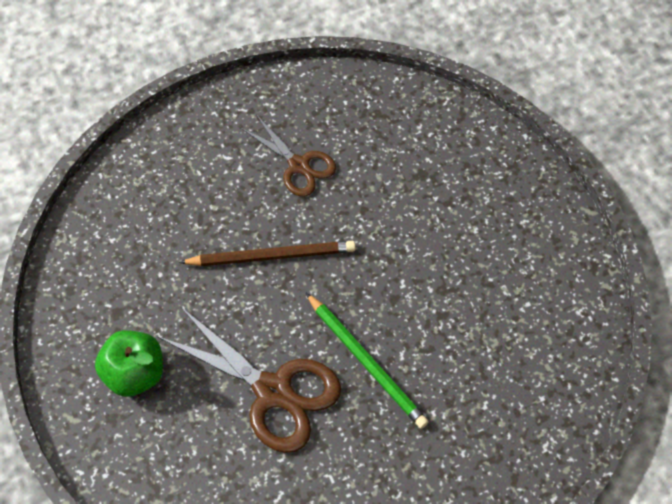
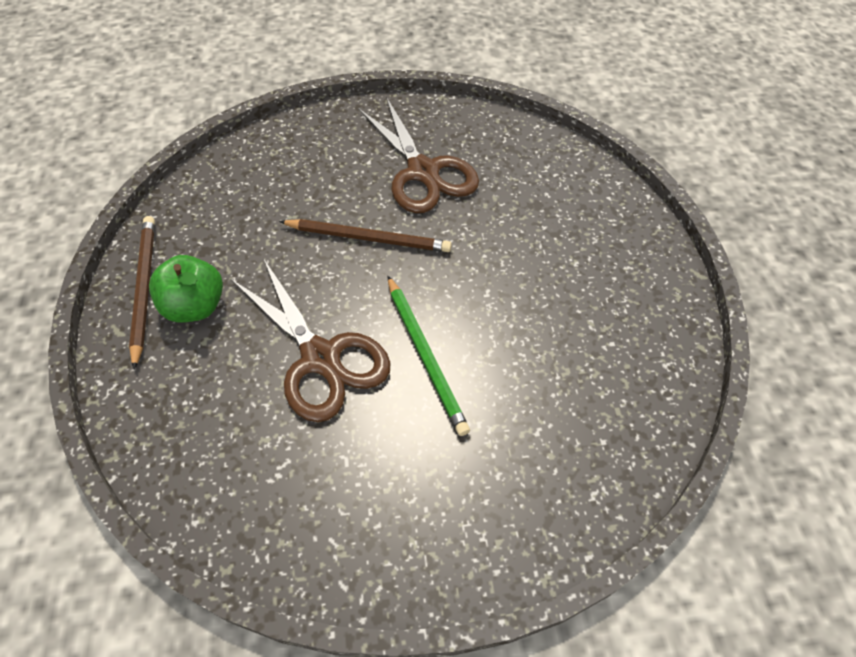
camera: 15 degrees right, 5 degrees down
brown scissors [241,116,336,197] -> brown scissors [358,97,479,213], size x1.62
none -> brown pencil [129,216,155,370]

